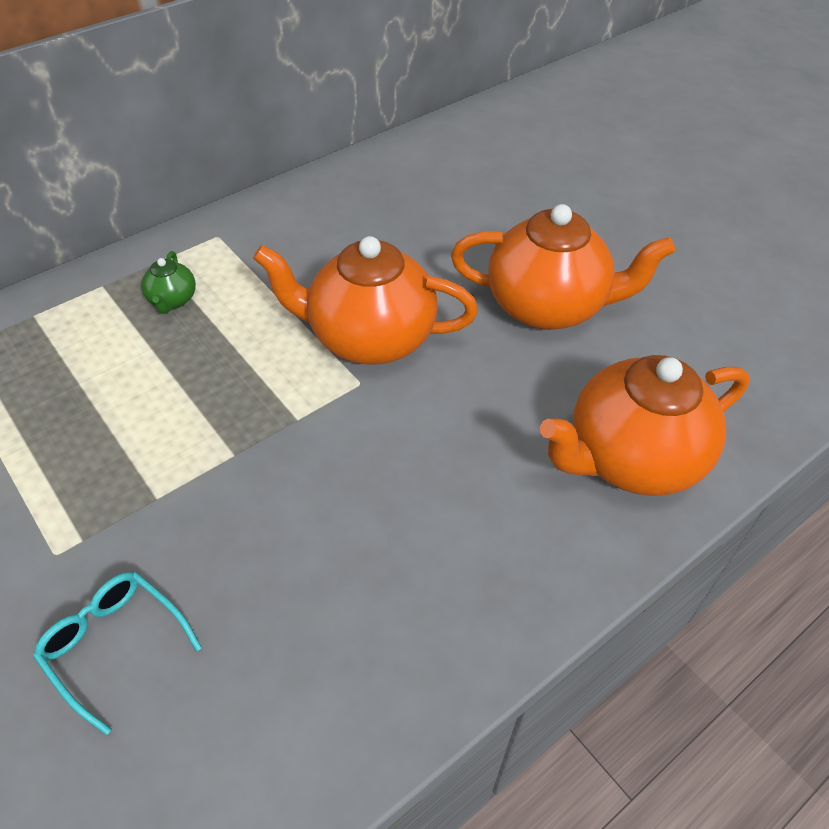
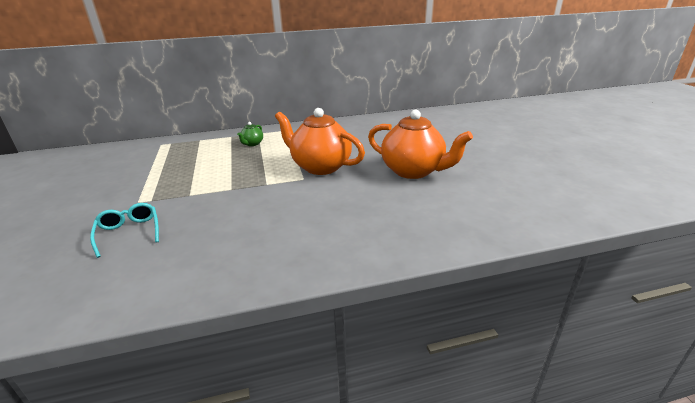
camera: 25 degrees right, 20 degrees down
orange teapot [540,355,750,496] -> none

